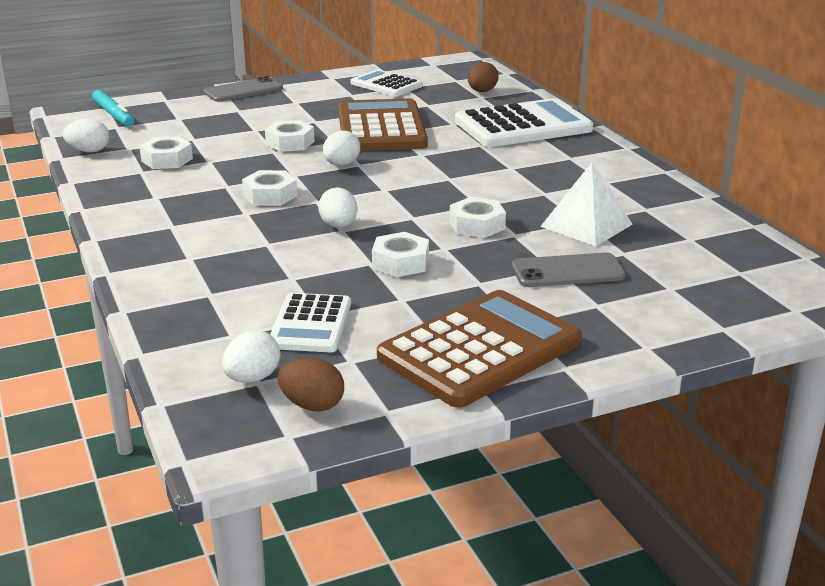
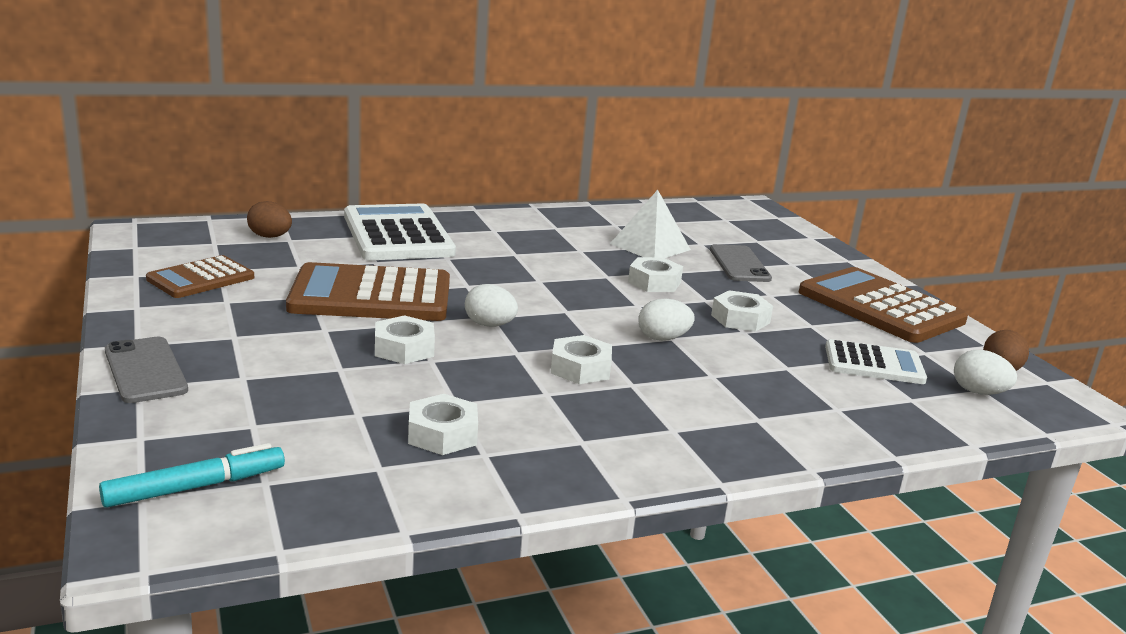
camera: 90 degrees left, 5 degrees down
white egg [63,119,109,153] -> none
white calculator [351,70,422,96] -> brown calculator [146,255,254,298]

